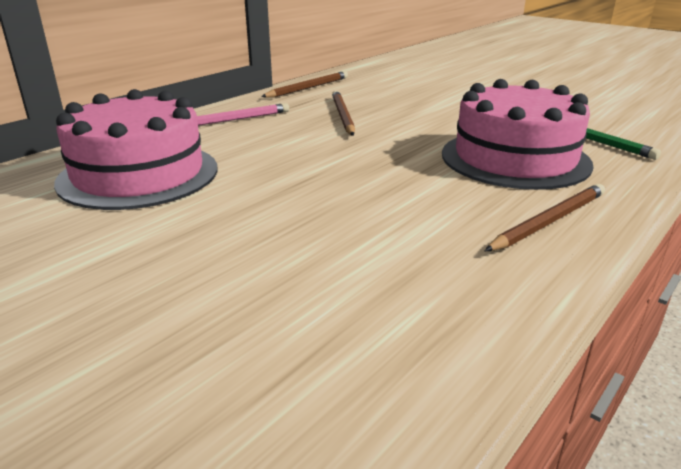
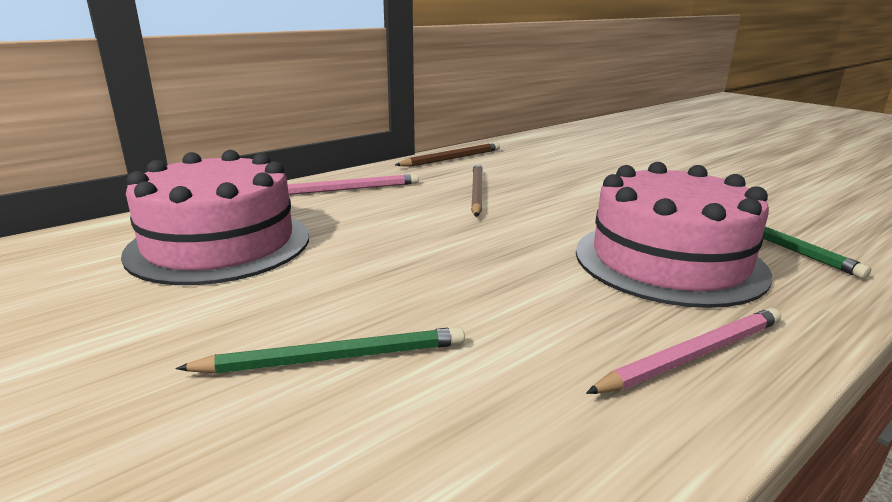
camera: 10 degrees right, 5 degrees down
brown pencil [485,184,605,251] -> pink pencil [586,308,781,394]
none -> green pencil [176,327,465,374]

